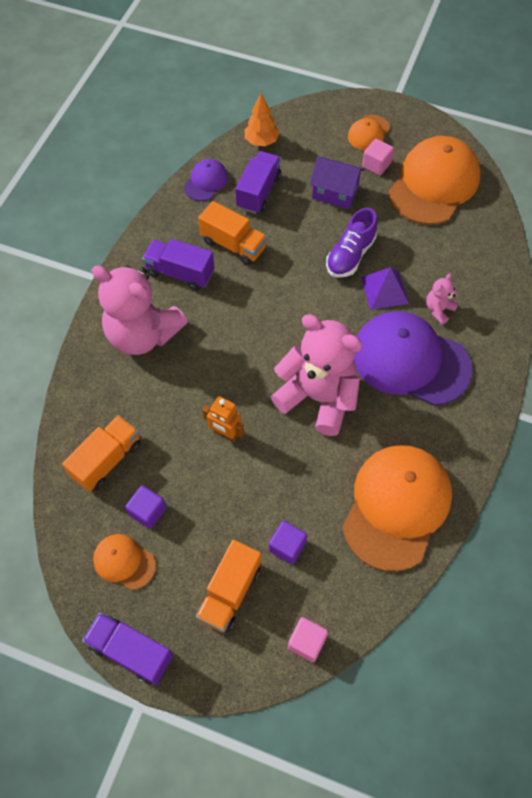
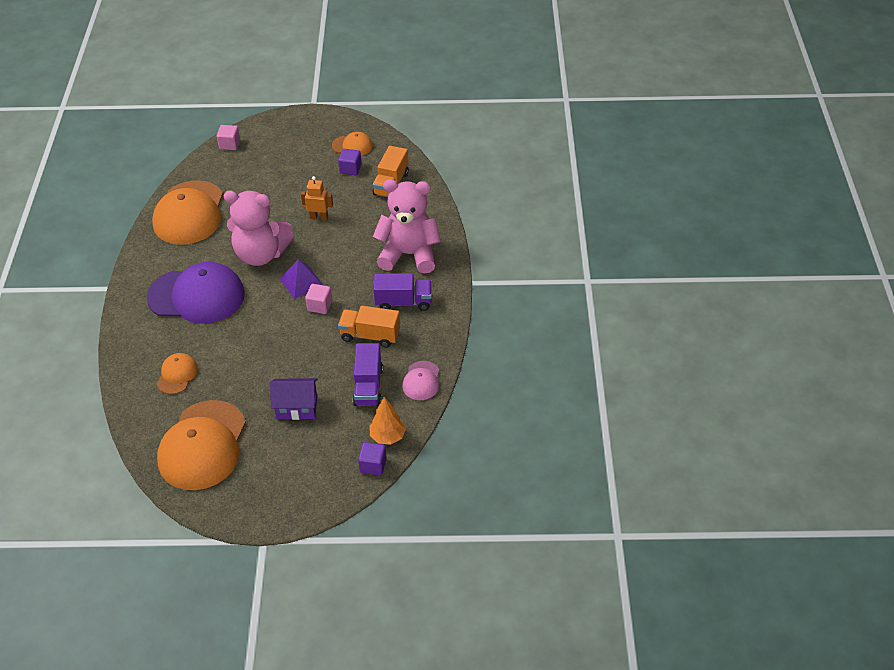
camera: 160 degrees right, 15 degrees down
purple truck [82,612,173,685] -> none
purple cap [184,159,228,201] -> pink cap [402,361,439,400]
orange truck [196,540,261,633] -> none
purple cube [269,521,307,564] -> purple cube moved to [358,442,387,475]
purple shoe [326,208,377,278] -> none
orange cap [348,115,390,151] -> orange cap moved to [157,353,198,394]
purple pyramid [361,267,409,310] -> purple pyramid moved to [280,259,323,299]
pink cube [362,139,394,176] -> pink cube moved to [305,284,332,314]
pink teddy bear [426,274,459,325] -> none

